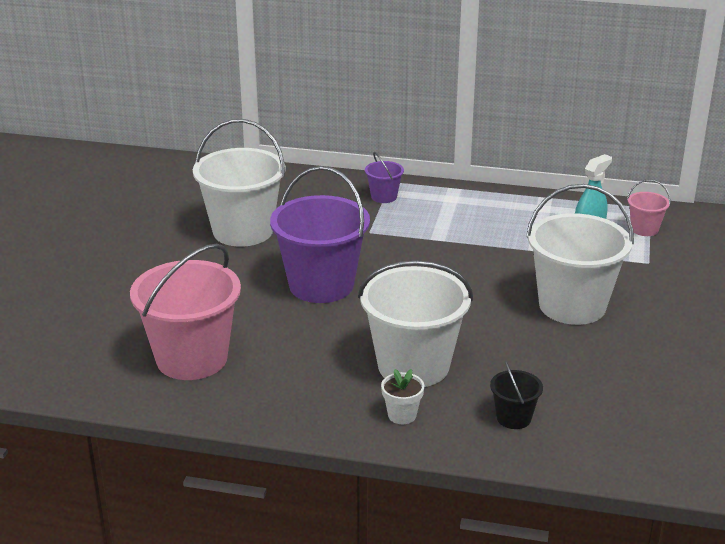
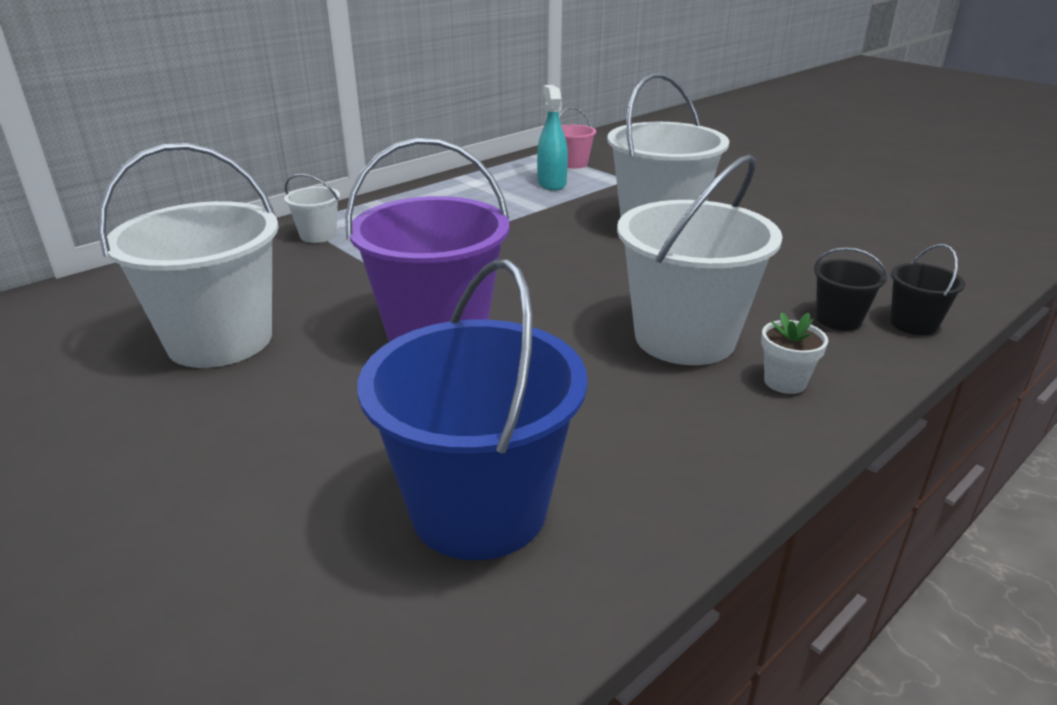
camera: 55 degrees left, 0 degrees up
pink bucket [130,244,241,380] -> blue bucket [357,259,587,560]
purple bucket [365,152,404,203] -> white bucket [284,174,340,243]
none -> black bucket [890,244,965,335]

